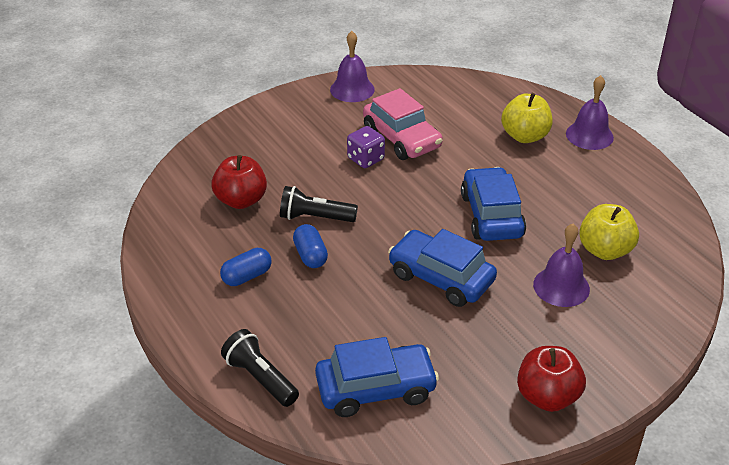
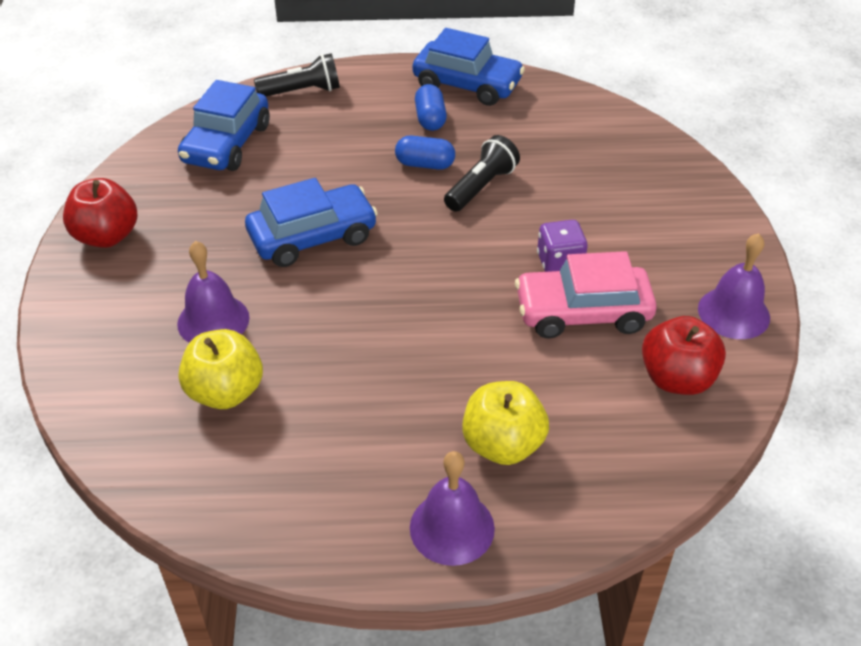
camera: 120 degrees right, 5 degrees up
red apple [211,155,267,209] -> red apple moved to [642,316,726,395]
blue car [461,167,526,241] -> blue car moved to [413,28,525,106]

